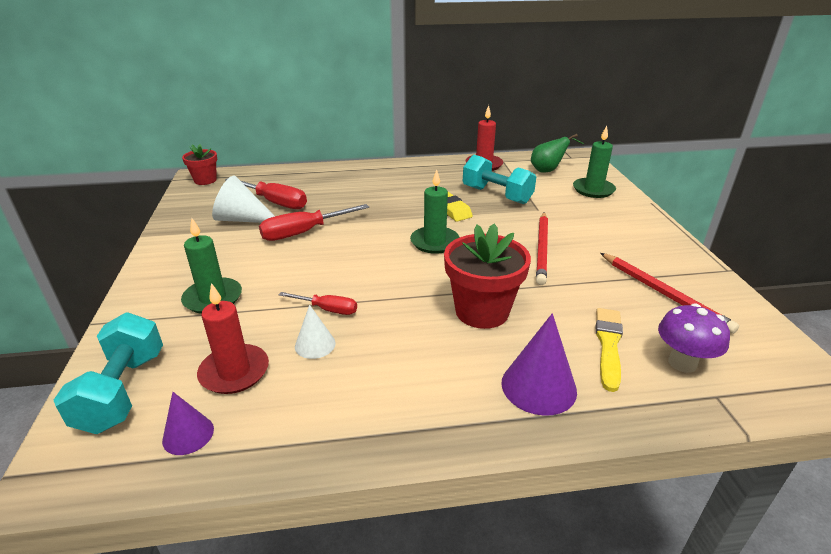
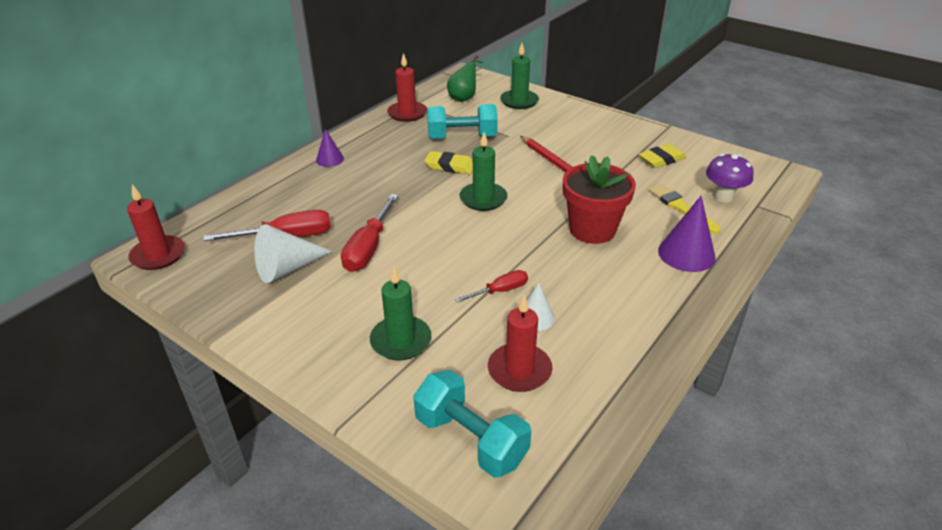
camera: 45 degrees left, 5 degrees up
purple cone [162,392,214,455] -> purple cone moved to [316,129,344,167]
red flower pot [182,144,217,185] -> red candle [127,184,185,270]
red pencil [600,253,739,334] -> yellow eraser [639,144,686,168]

